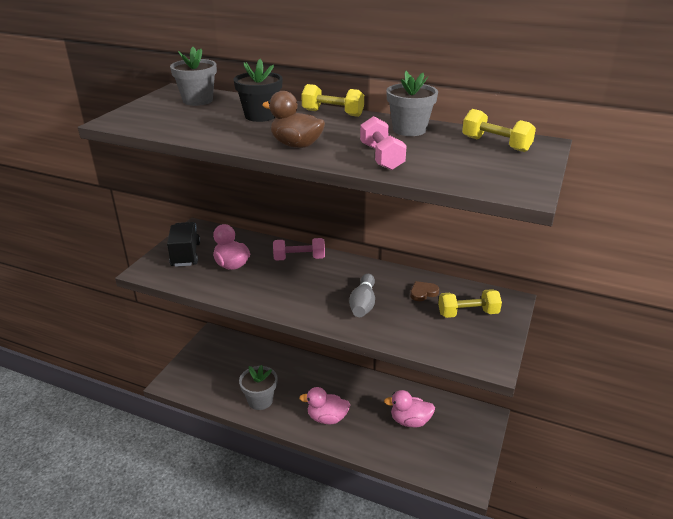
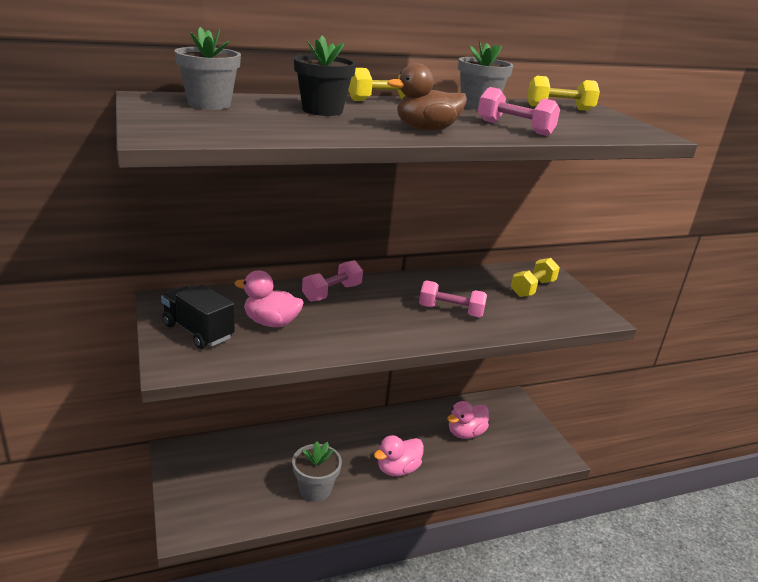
camera: 45 degrees left, 5 degrees down
grey bowling pin [349,274,375,317] -> pink dumbbell [419,280,487,318]
brown heart [410,281,439,301] -> none

